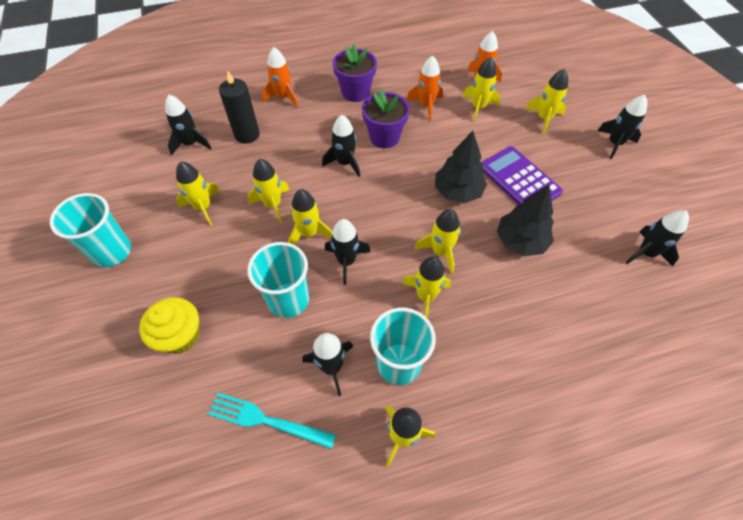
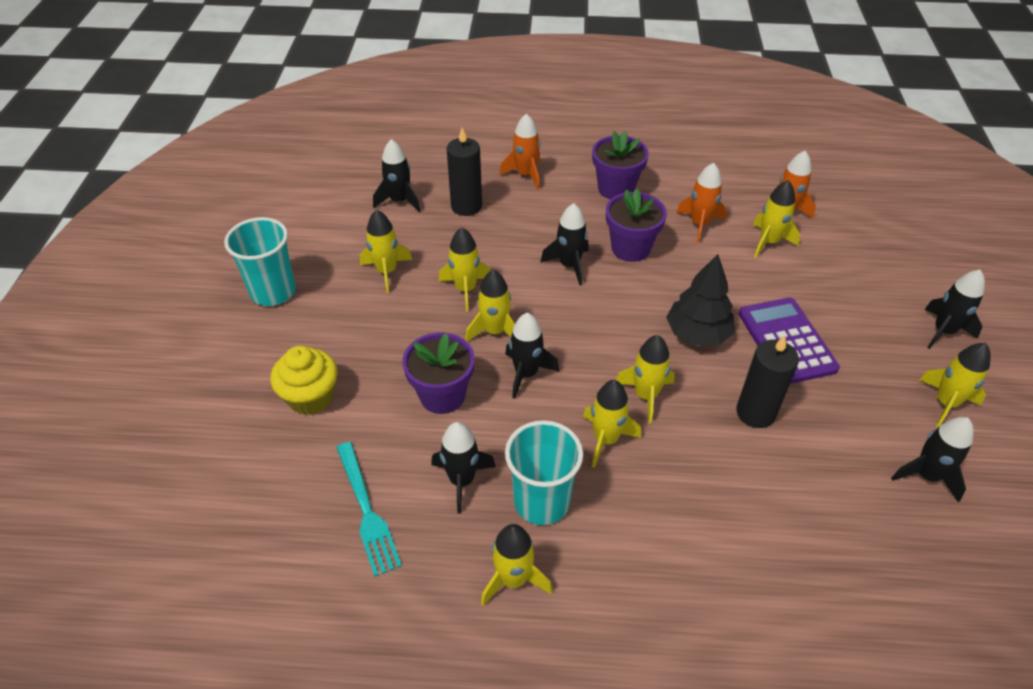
camera: 20 degrees right, 10 degrees down
turquoise fork [208,393,336,449] -> turquoise fork turned 150 degrees counterclockwise [336,442,402,577]
turquoise cup [247,242,309,318] -> purple flower pot [402,333,475,414]
black tree [497,185,554,256] -> black candle [736,335,799,428]
yellow rocket [526,69,568,134] -> yellow rocket moved to [919,343,991,428]

